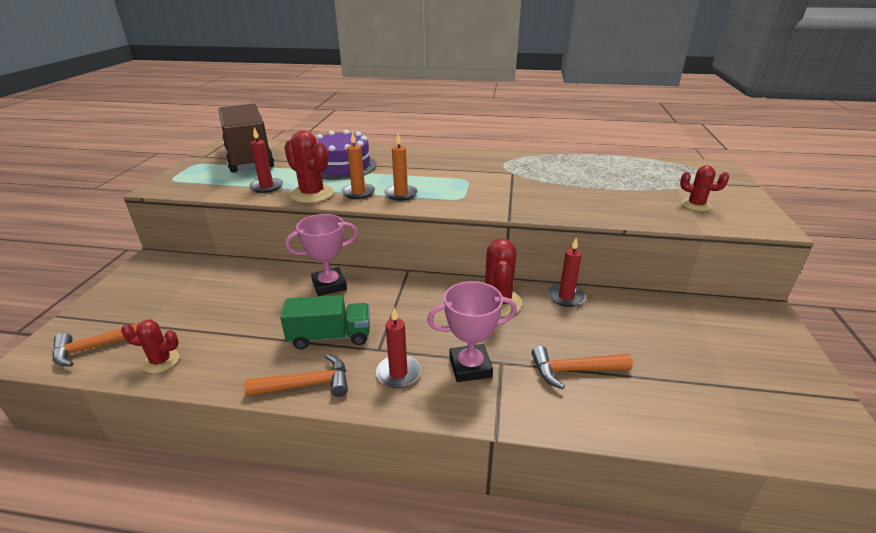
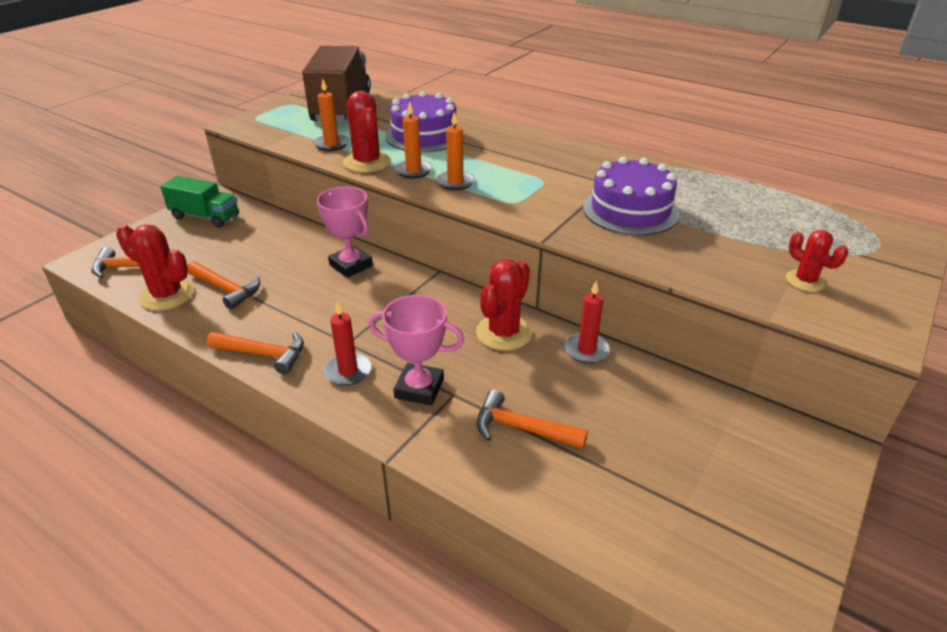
camera: 25 degrees right, 5 degrees up
red cactus [121,320,179,373] -> red cactus [116,224,194,311], size x1.63
red candle [249,128,283,193] -> orange candle [313,79,349,151]
green truck [280,295,370,349] -> green truck moved to [160,176,239,228]
pink trophy [285,214,358,296] -> pink trophy turned 45 degrees clockwise [317,186,373,278]
none -> orange hammer [187,261,260,310]
none -> purple cake [583,157,680,235]

